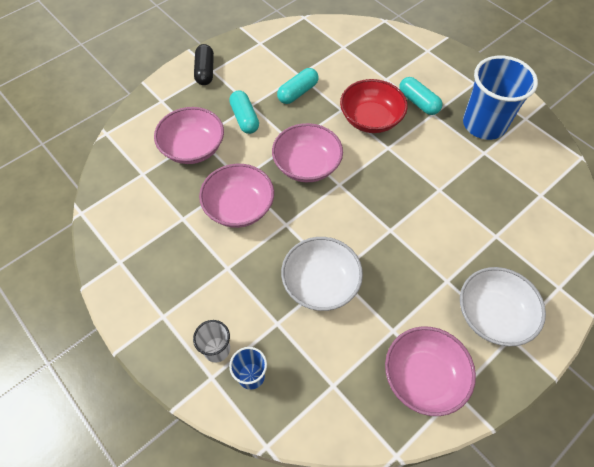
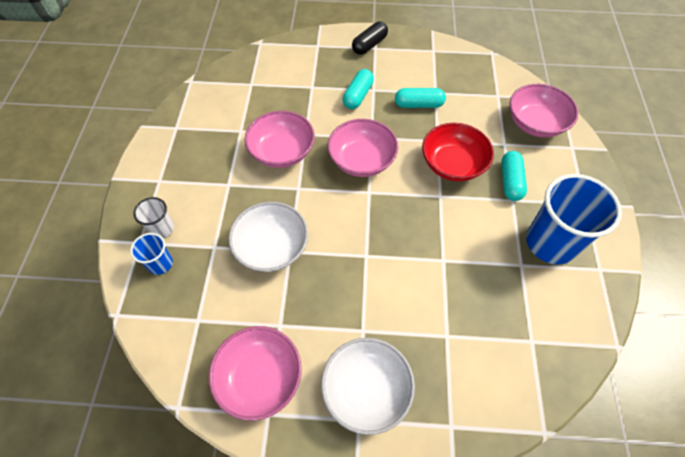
camera: 45 degrees right, 0 degrees up
pink bowl [154,107,224,164] -> pink bowl moved to [510,84,579,138]

